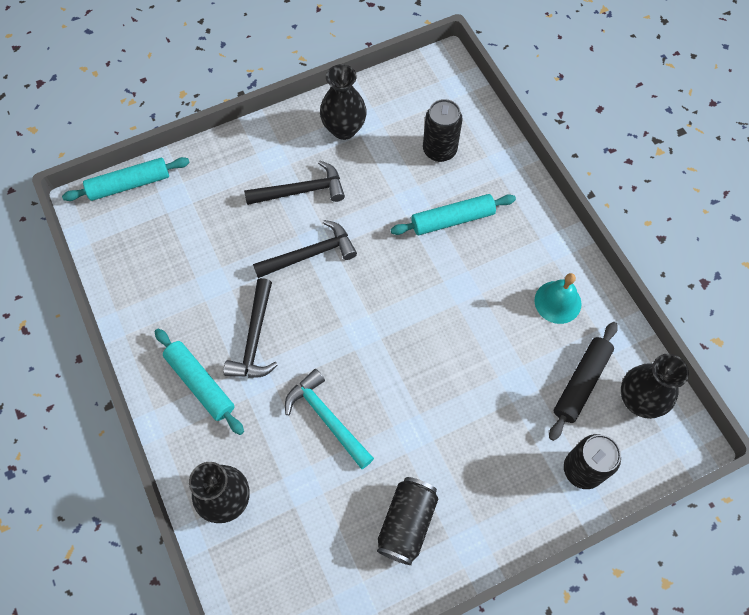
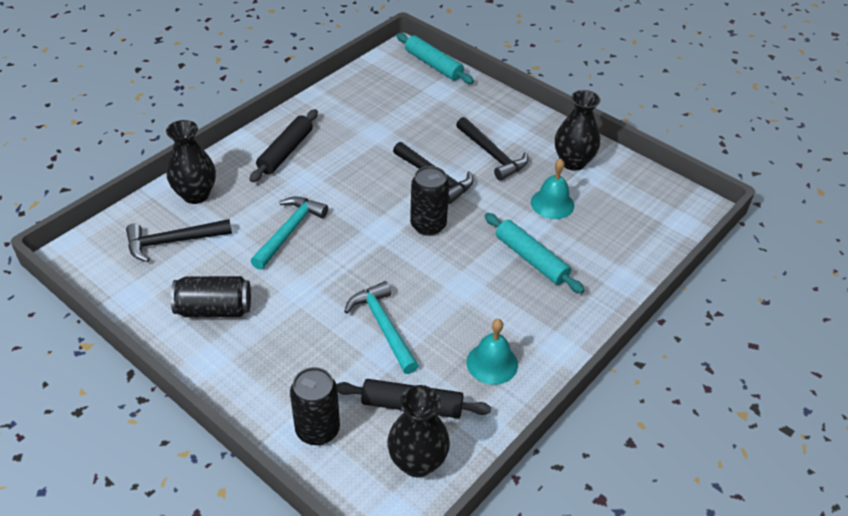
camera: 65 degrees right, 20 degrees down
turquoise rolling pin [155,329,244,435] -> black rolling pin [250,109,318,182]
black hammer [223,278,278,378] -> black hammer moved to [126,219,232,262]
black can [423,99,463,162] -> black can moved to [410,166,449,236]
none -> turquoise hammer [344,281,419,374]
none -> turquoise bell [531,159,574,219]

